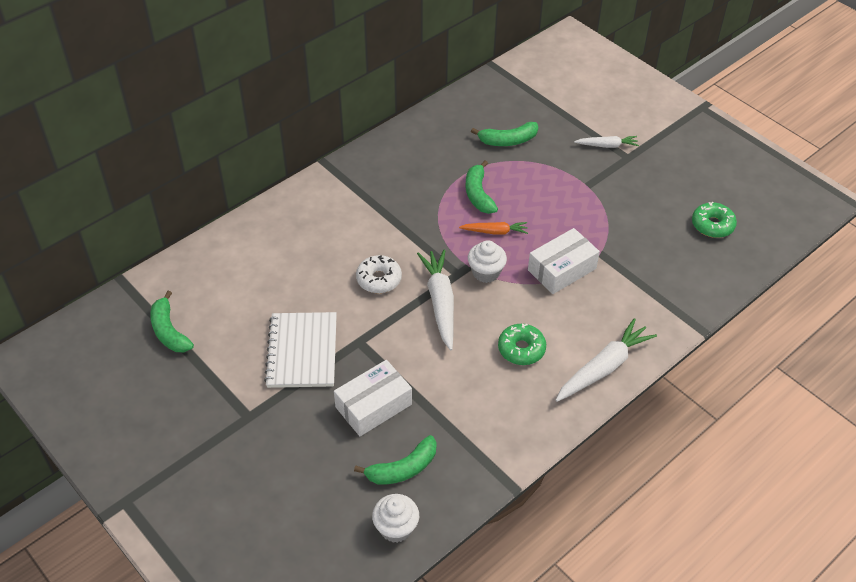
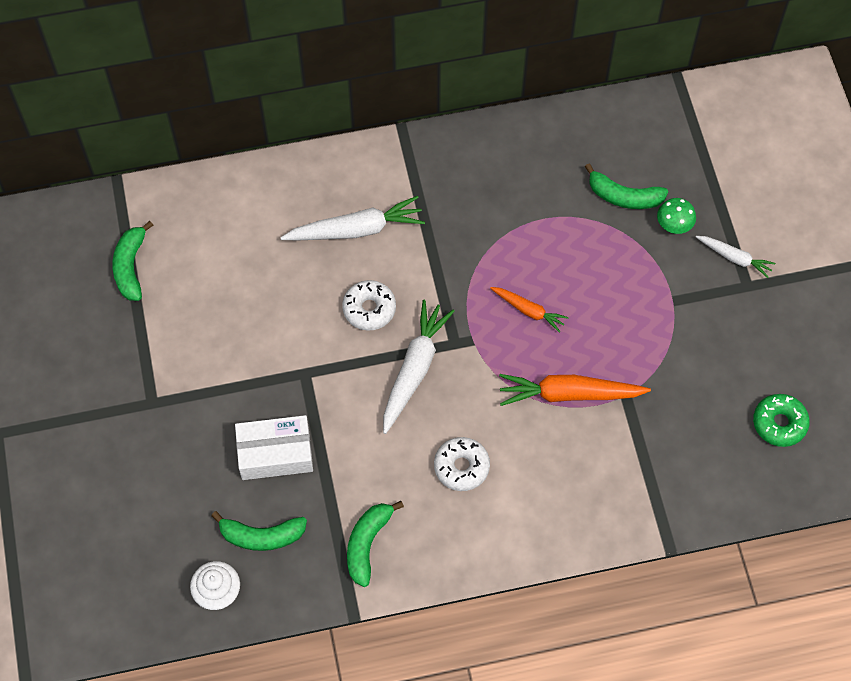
camera: 30 degrees right, 15 degrees up
white notebook [264,312,337,388] -> none
green banana [466,160,498,214] -> green banana moved to [347,501,404,587]
white cupcake [468,240,507,283] -> none
green donut [498,324,546,365] -> white donut [434,437,490,491]
white box [528,228,600,294] -> orange carrot [499,374,651,406]
white carrot [556,318,657,402] -> white carrot moved to [280,196,425,241]
none -> green mushroom [657,198,696,234]

